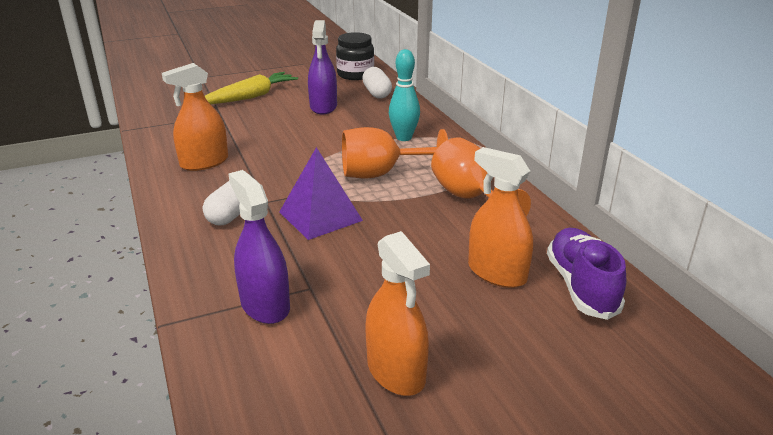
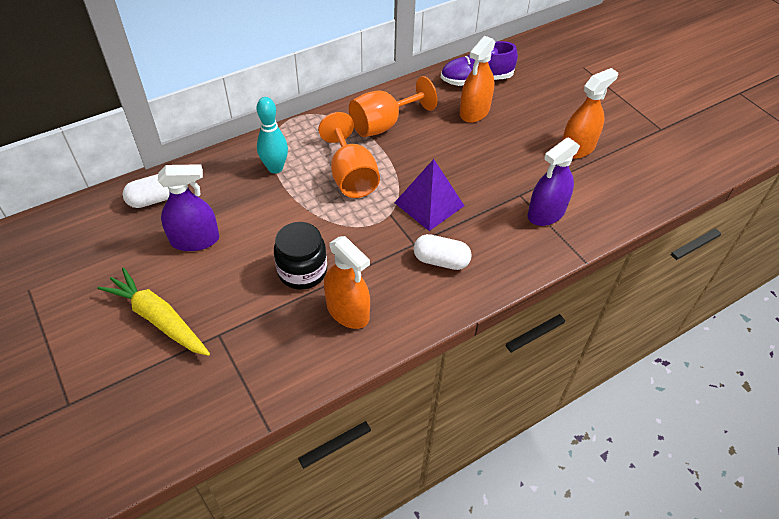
camera: 100 degrees left, 20 degrees up
black jar [336,32,374,80] -> black jar moved to [274,222,327,290]

